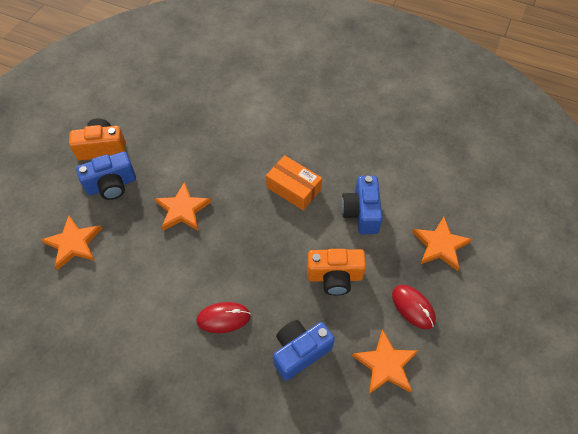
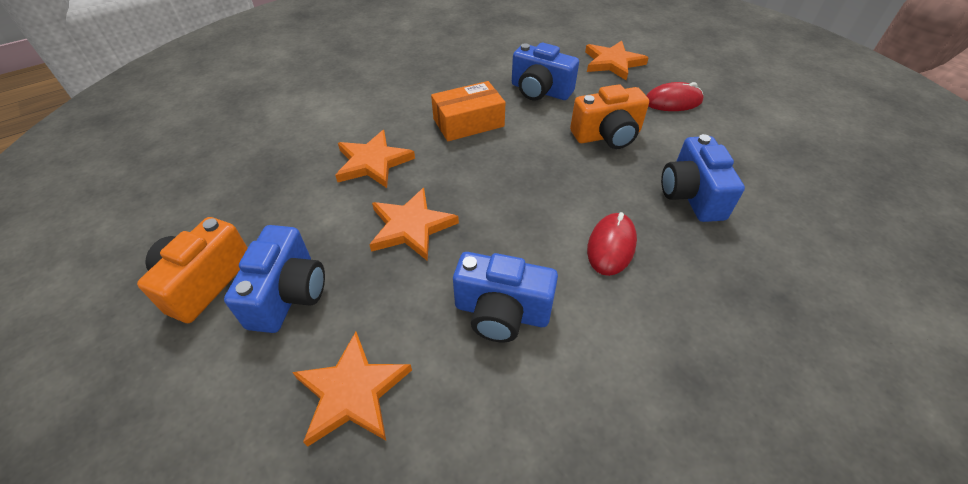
camera: 60 degrees left, 10 degrees down
orange camera [307,249,366,296] -> orange camera turned 45 degrees clockwise [570,84,649,149]
orange star [352,329,418,394] -> orange star moved to [335,130,415,188]
none -> blue camera [453,252,558,342]

